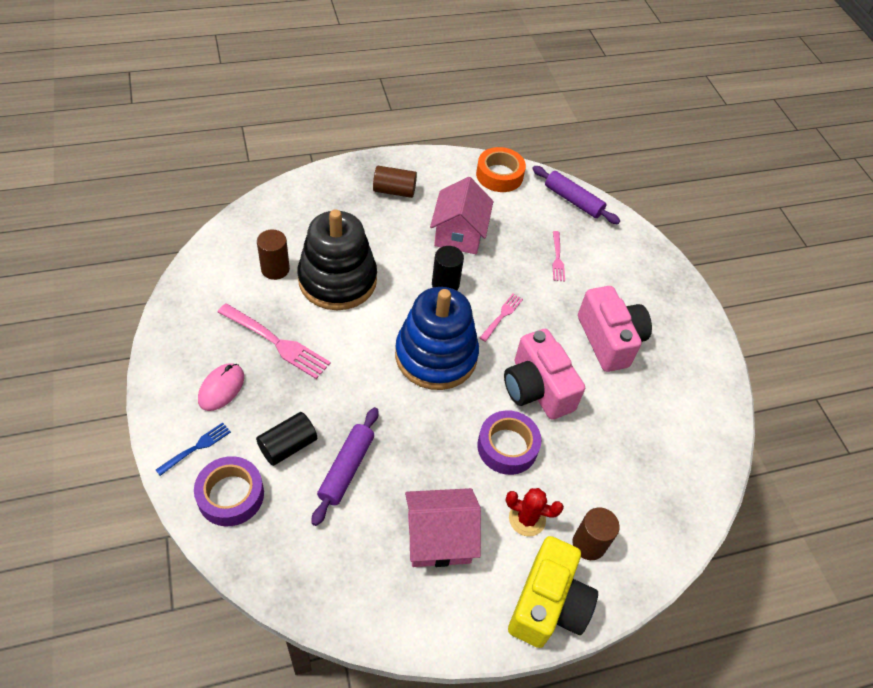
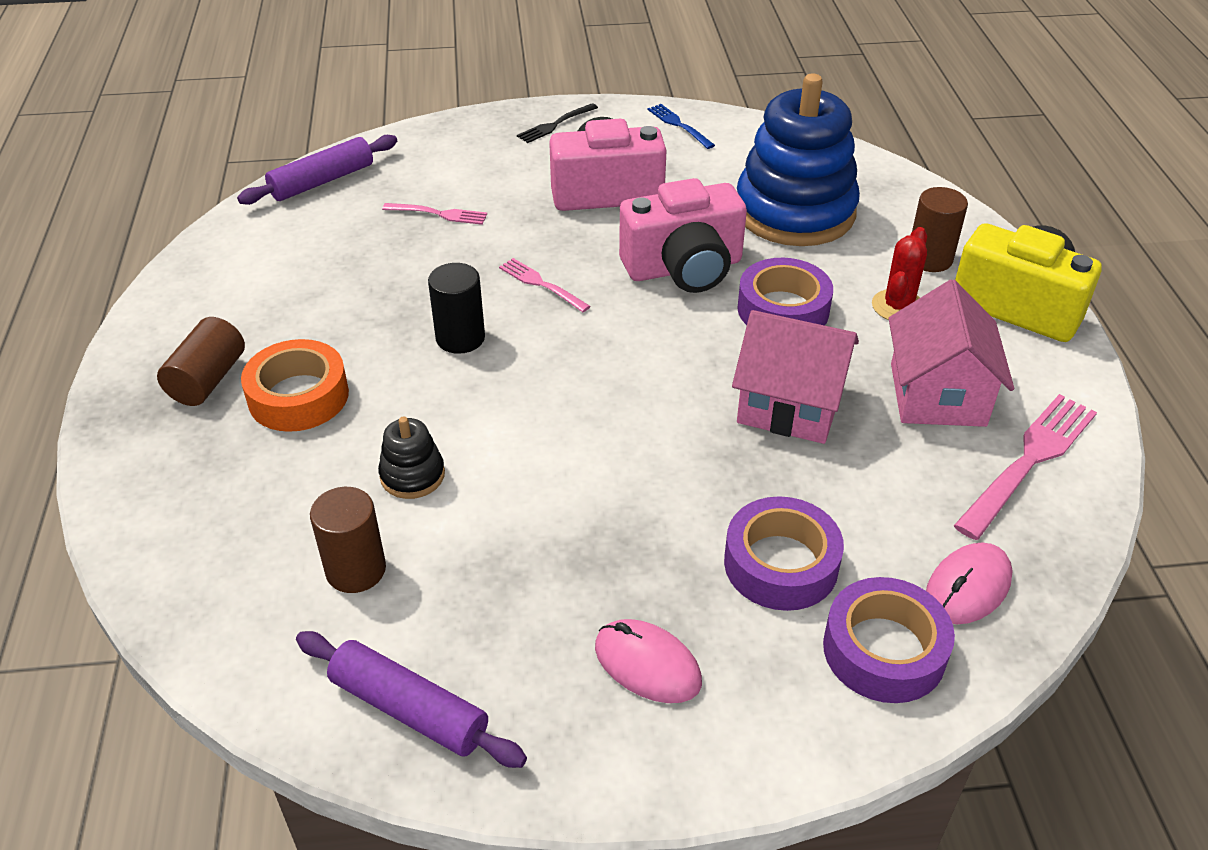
camera: 75 degrees left, 10 degrees down
blue fork [156,423,231,476] -> blue fork moved to [647,104,715,149]
pink fork [218,303,331,379] -> pink fork moved to [954,394,1097,540]
black cylinder [256,412,317,466] -> purple tape [724,496,844,611]
black stacking toy [297,209,377,310] -> black stacking toy [378,416,445,499], size x0.42
purple rolling pin [312,407,378,526] -> purple rolling pin moved to [296,631,527,768]
blue stacking toy [395,287,479,390] -> blue stacking toy moved to [737,74,860,246]
pink house [430,177,494,254] -> pink house moved to [732,310,859,444]
orange tape [476,147,526,192] -> orange tape moved to [241,339,349,432]
none -> black fork [517,103,598,143]
none -> pink mouse [926,543,1013,624]

